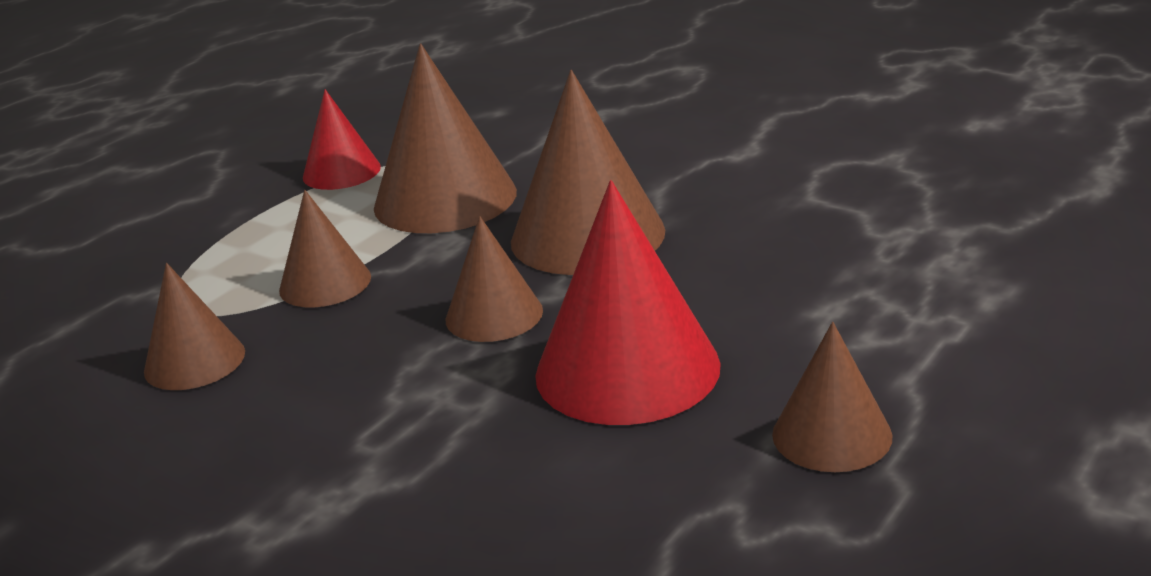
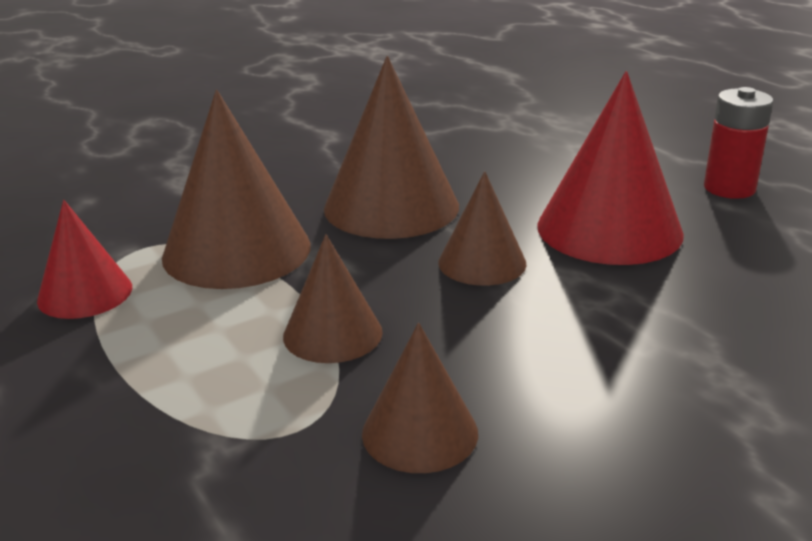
camera: 70 degrees left, 0 degrees up
brown cone [772,322,892,472] -> red battery [704,87,773,199]

